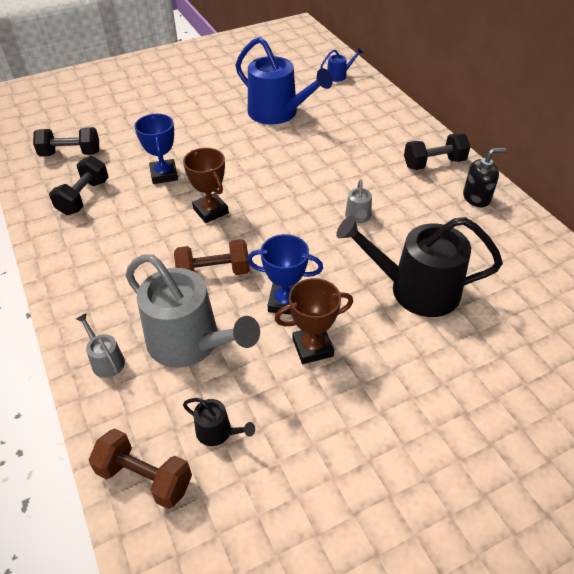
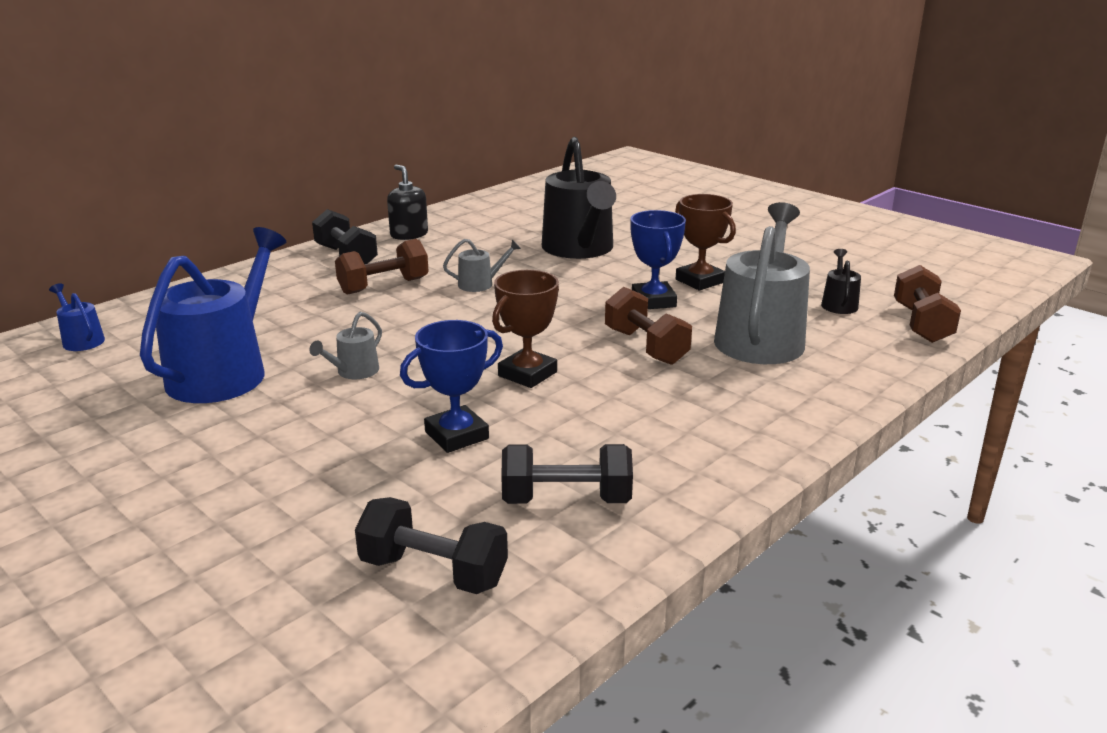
camera: 110 degrees left, 20 degrees down
black dumbbell [33,127,99,157] -> black dumbbell turned 45 degrees counterclockwise [355,497,508,594]
grey watering can [76,313,125,378] -> grey watering can moved to [309,312,382,379]
none -> brown dumbbell [335,239,429,295]

